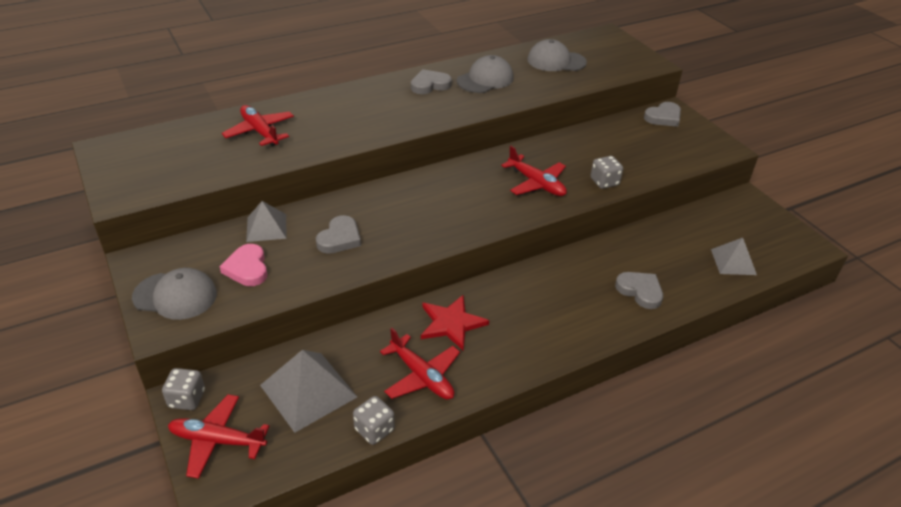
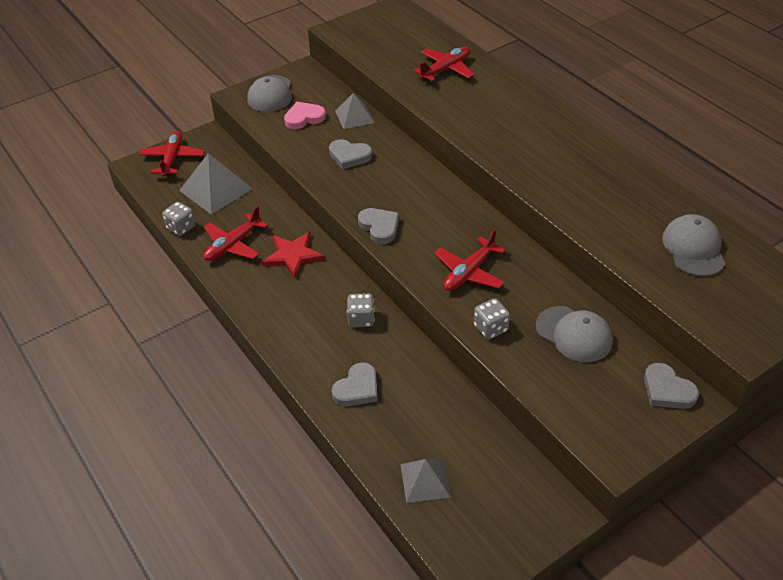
camera: 85 degrees right, 5 degrees up
grey dice [162,368,205,410] -> grey dice moved to [347,293,375,327]
grey heart [411,69,452,94] -> grey heart moved to [358,208,399,244]
grey cap [457,55,514,93] -> grey cap moved to [536,306,613,362]

